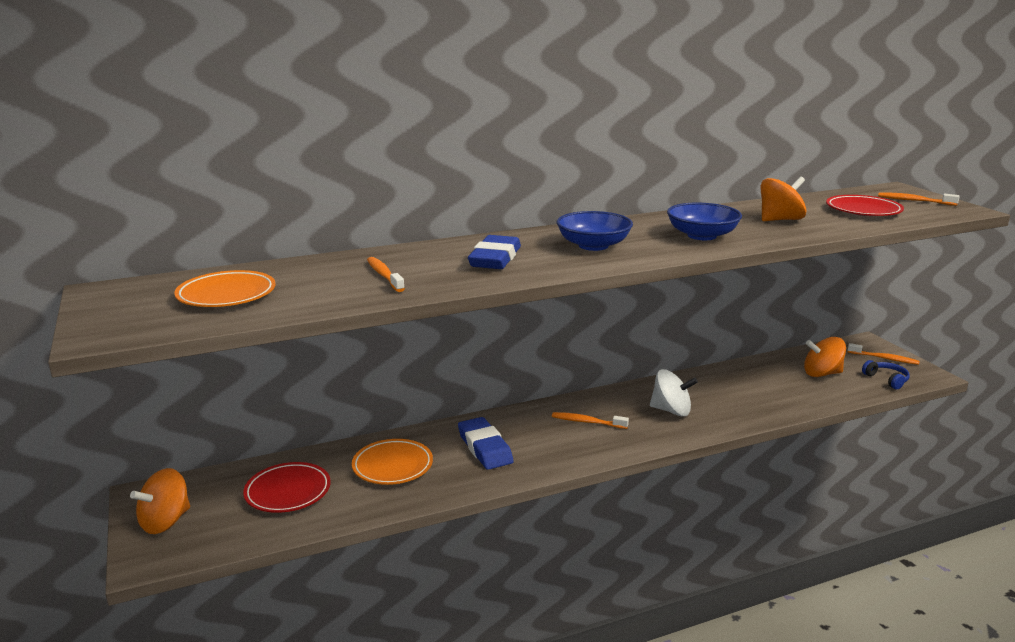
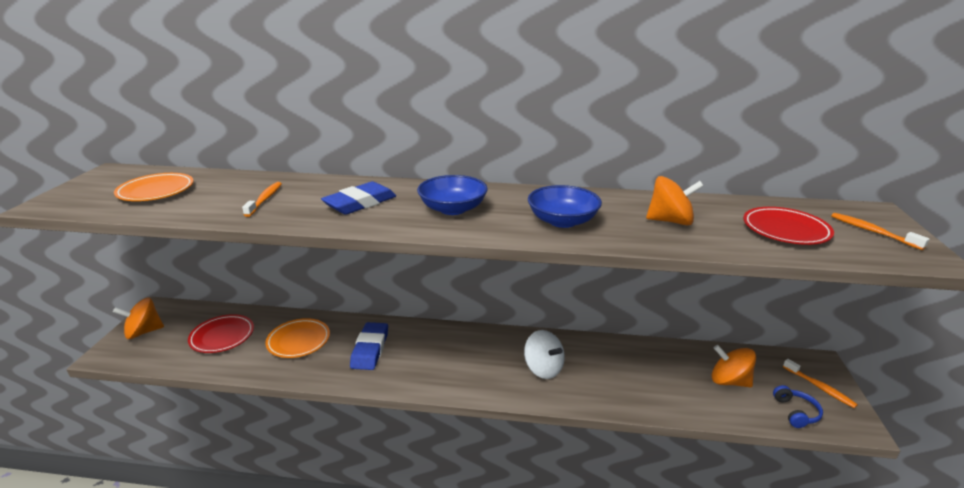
camera: 30 degrees right, 5 degrees up
orange toothbrush [552,412,629,429] -> none

